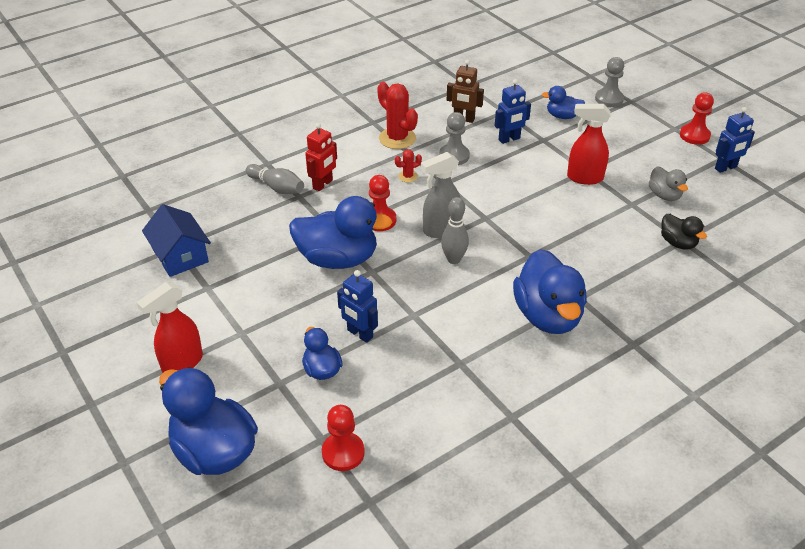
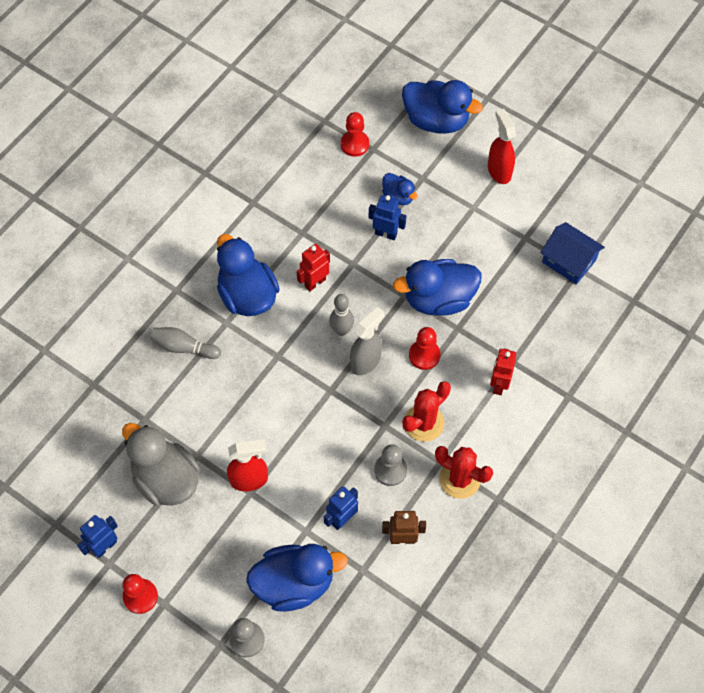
camera: 160 degrees right, 20 degrees up
red spray bottle [136,282,203,373] -> red spray bottle turned 45 degrees counterclockwise [488,109,516,184]
grey bowling pin [246,164,304,194] -> grey bowling pin moved to [151,327,221,359]
red cactus [395,150,422,182] -> red cactus [402,381,451,442], size x2.02
blue duck [542,86,585,119] -> blue duck [246,544,348,612], size x1.93
grey duck [649,166,688,201] -> grey duck [122,423,200,506], size x1.93
black duck [661,214,707,249] -> none
none -> red robot [296,244,330,291]

